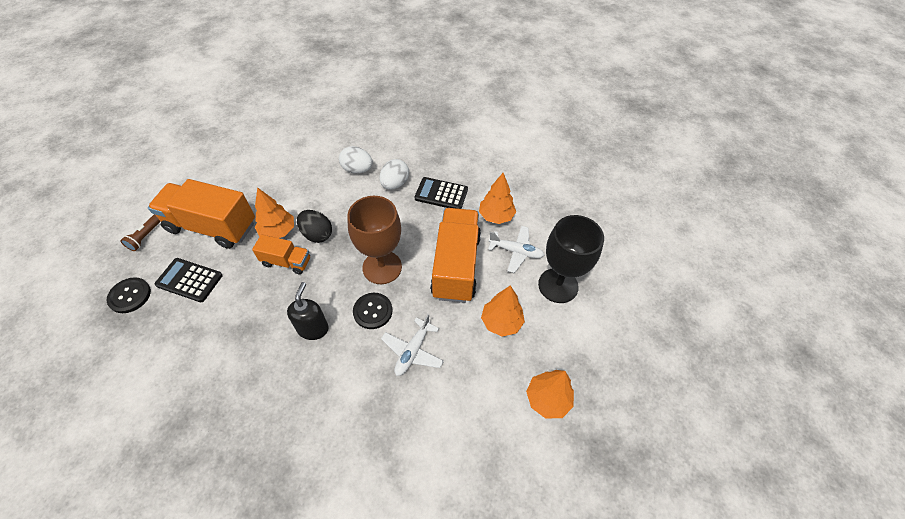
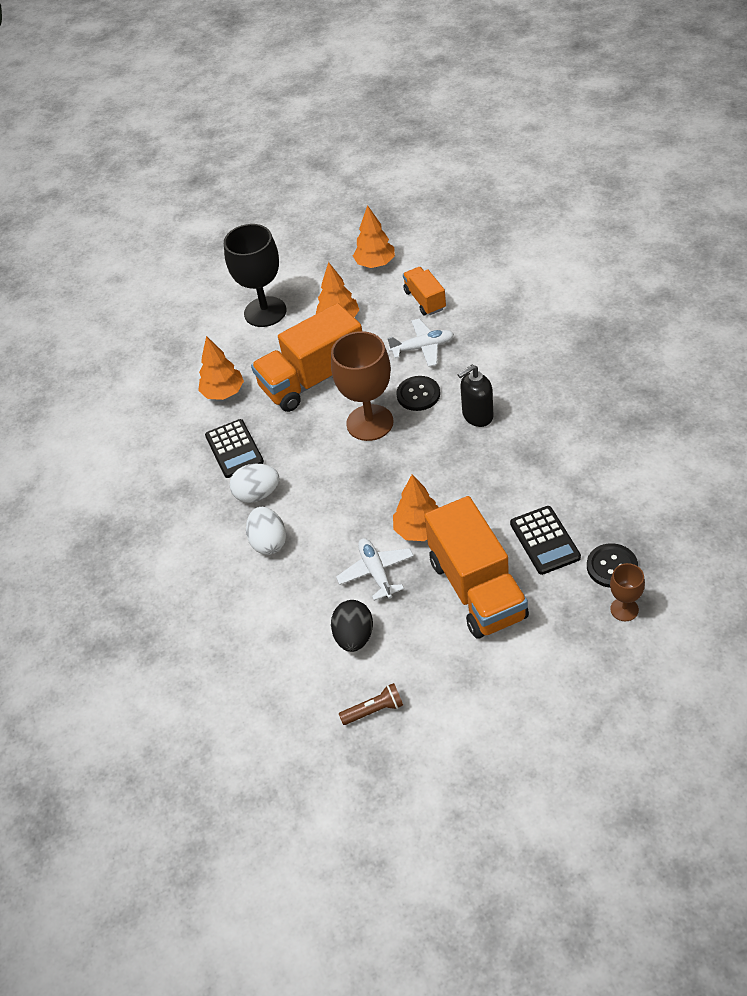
camera: 120 degrees left, 5 degrees down
brown flashlight [120,214,161,251] -> brown flashlight moved to [339,683,403,725]
orange truck [252,234,310,275] -> orange truck moved to [403,267,446,315]
black egg [297,210,332,243] -> black egg moved to [331,600,373,652]
white plane [488,226,544,273] -> white plane moved to [336,538,414,601]
none -> brown goblet [610,563,645,621]

